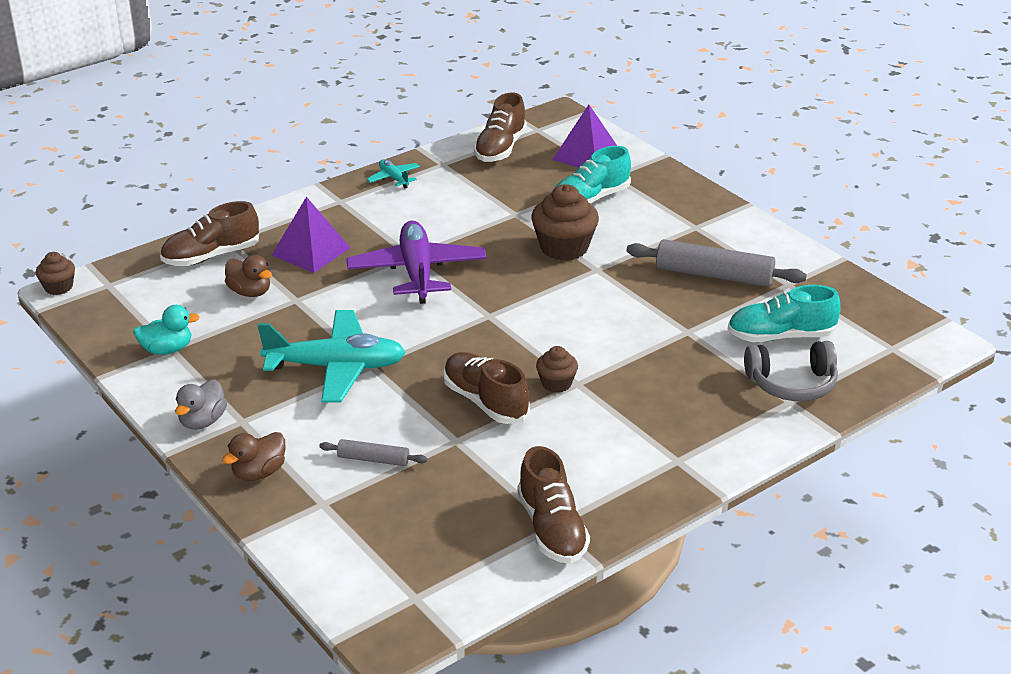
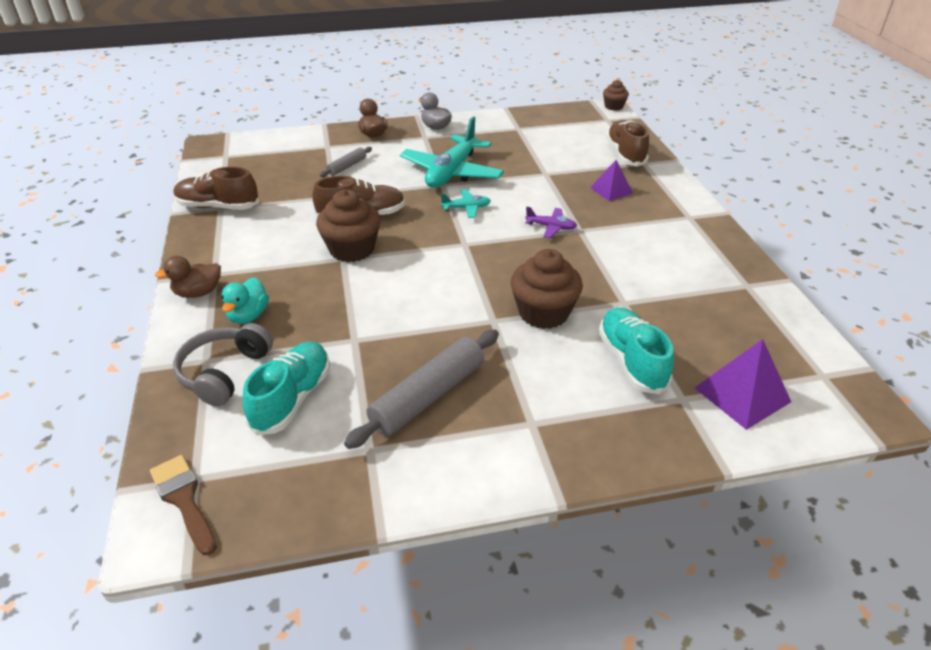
camera: 115 degrees right, 5 degrees up
turquoise duck [133,305,199,355] -> turquoise duck moved to [221,277,269,324]
brown duck [225,255,272,297] -> brown duck moved to [155,256,221,298]
purple pyramid [272,197,351,273] -> purple pyramid [590,160,633,201], size x0.65
purple plane [346,221,487,304] -> purple plane [525,206,577,238], size x0.45
turquoise plane [366,159,420,188] -> turquoise plane moved to [441,189,491,218]
brown shoe [474,92,527,162] -> none
brown cupcake [536,346,578,393] -> brown cupcake [316,189,381,262], size x1.81
none -> brown brush [150,455,217,555]

